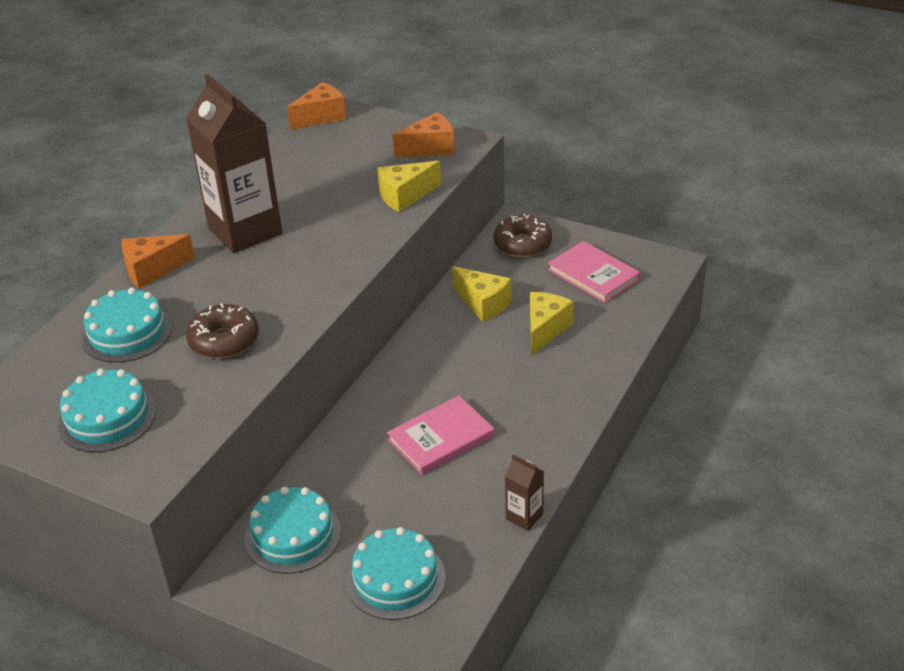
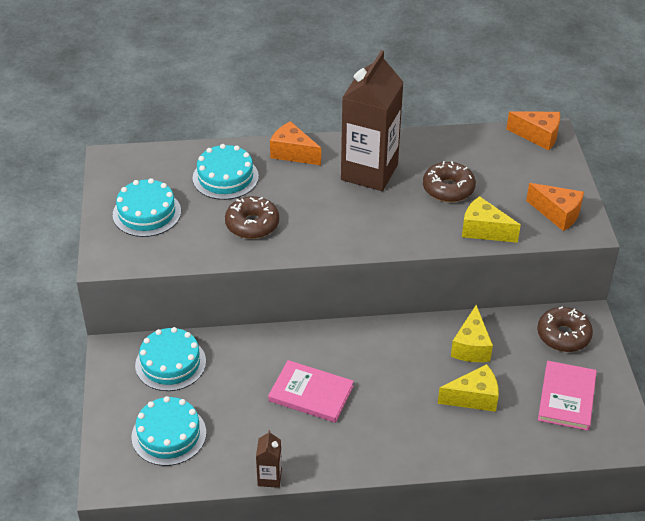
camera: 55 degrees right, 5 degrees up
none -> brown donut [423,161,476,202]

